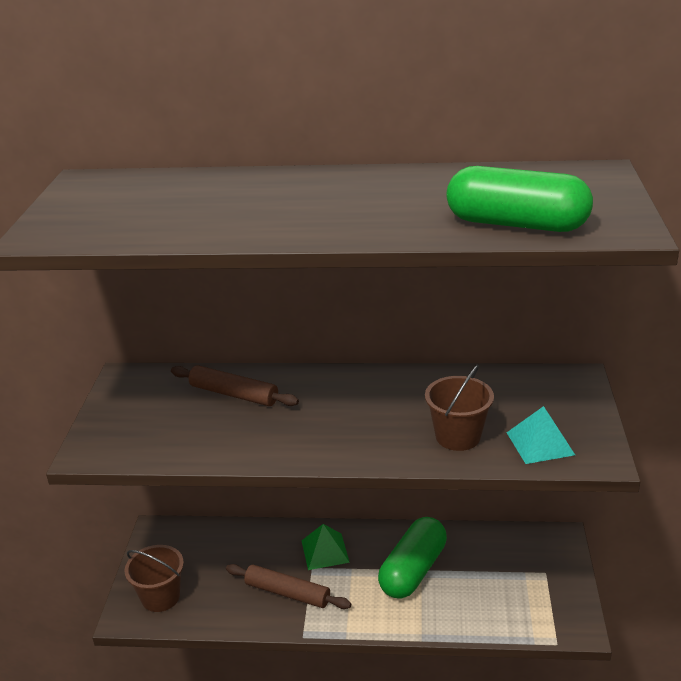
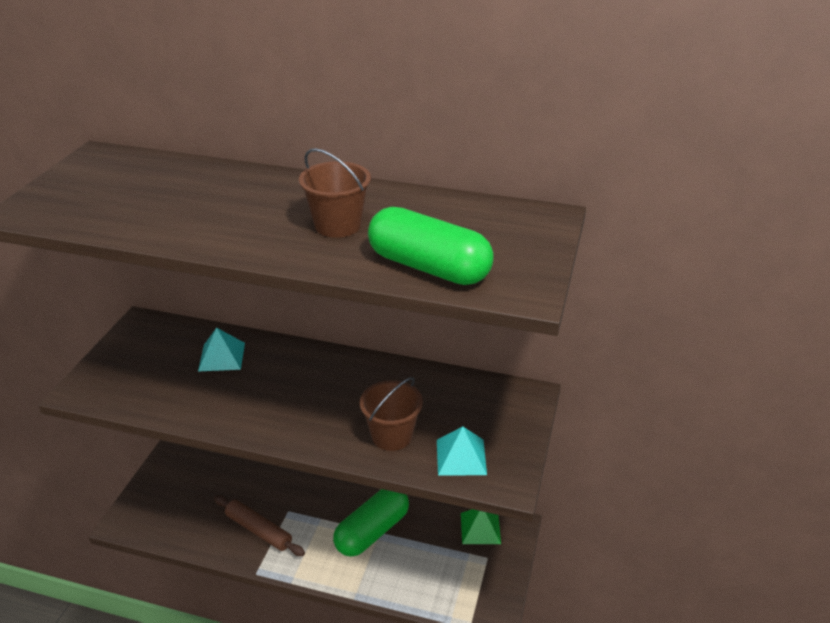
camera: 10 degrees right, 5 degrees up
brown bucket [125,545,184,612] -> brown bucket moved to [299,148,371,238]
brown rolling pin [171,365,299,406] -> turquoise pyramid [198,328,245,371]
green pyramid [302,524,350,570] -> green pyramid moved to [461,509,501,544]

